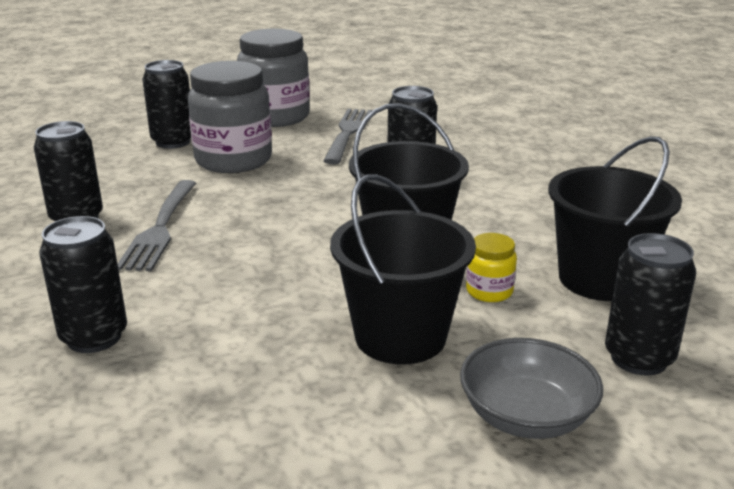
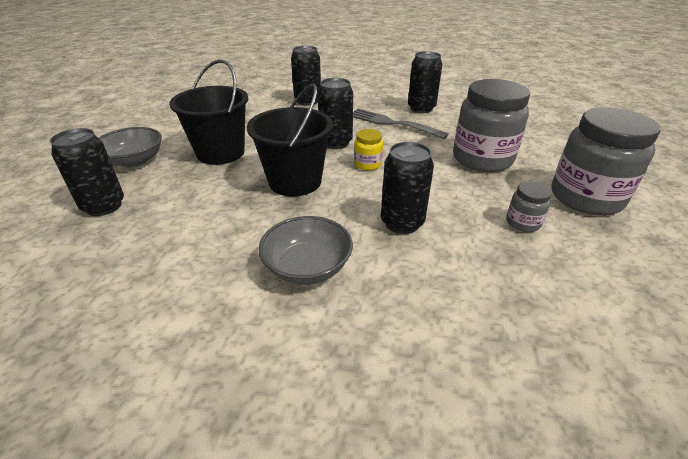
camera: 120 degrees right, 10 degrees up
black can [142,60,191,149] -> black can moved to [318,78,353,149]
grey fork [323,109,372,165] -> grey jar [506,181,552,232]
yellow jar [466,233,517,302] -> yellow jar moved to [354,129,383,170]
black bucket [548,136,682,301] -> none
none -> grey bowl [259,216,353,285]

